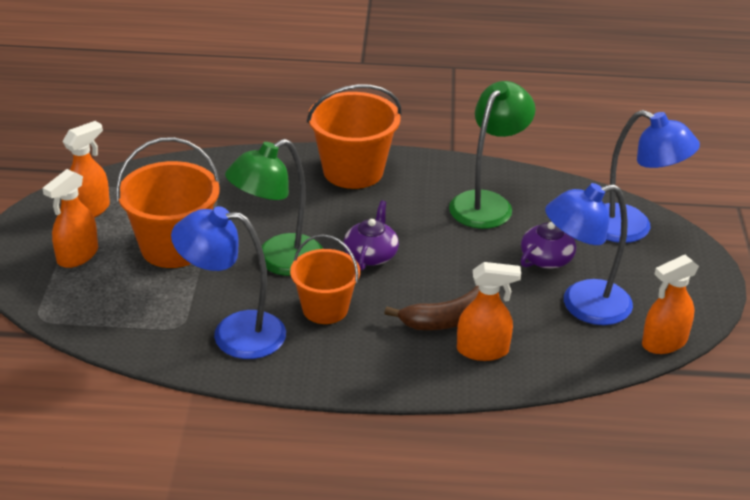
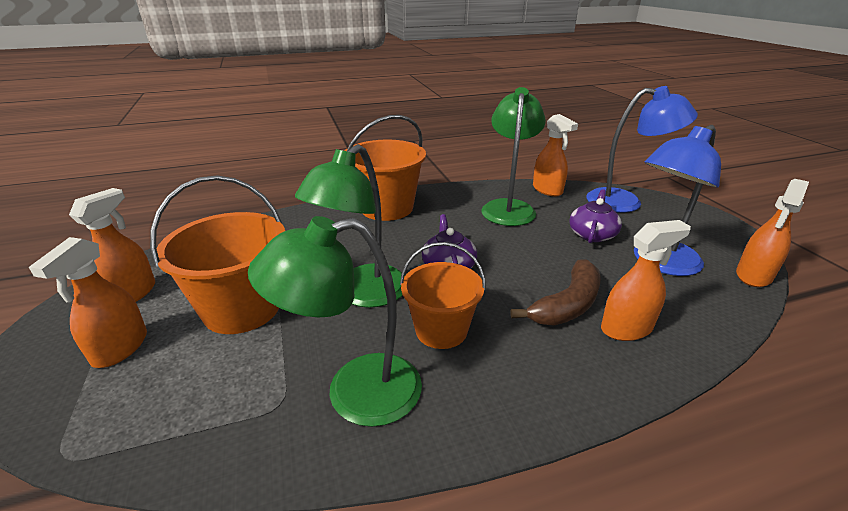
camera: 20 degrees left, 5 degrees down
blue lamp [171,206,286,359] -> green lamp [248,216,422,427]
none -> orange spray bottle [533,114,578,196]

